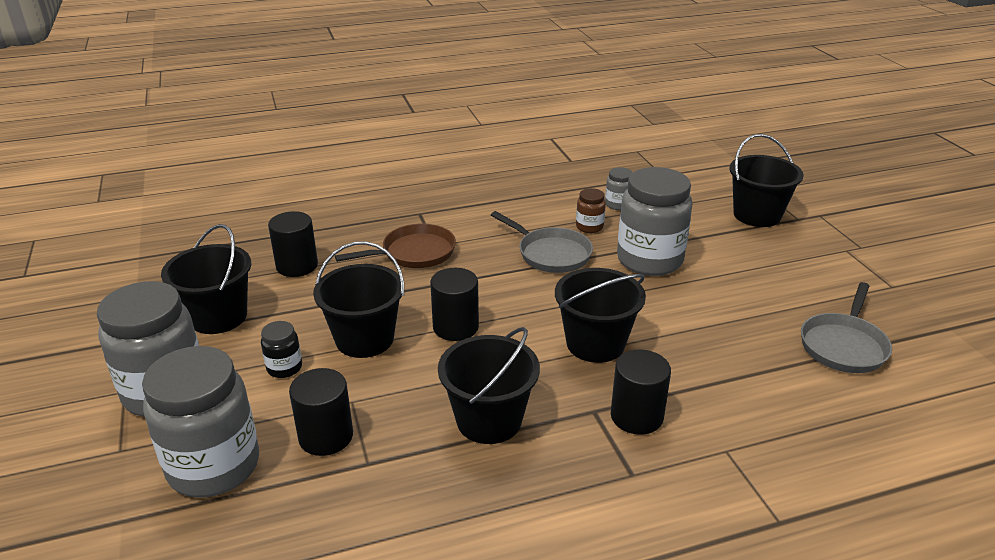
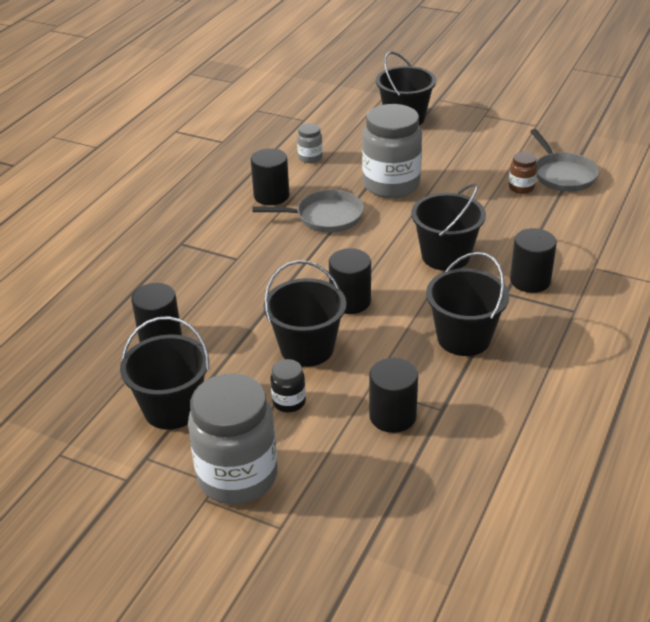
camera: 45 degrees left, 5 degrees up
grey jar [142,346,259,498] -> none
brown pan [335,224,456,268] -> none
brown jar [576,188,606,233] -> brown jar moved to [509,152,537,194]
none -> black cylinder [251,148,289,205]

